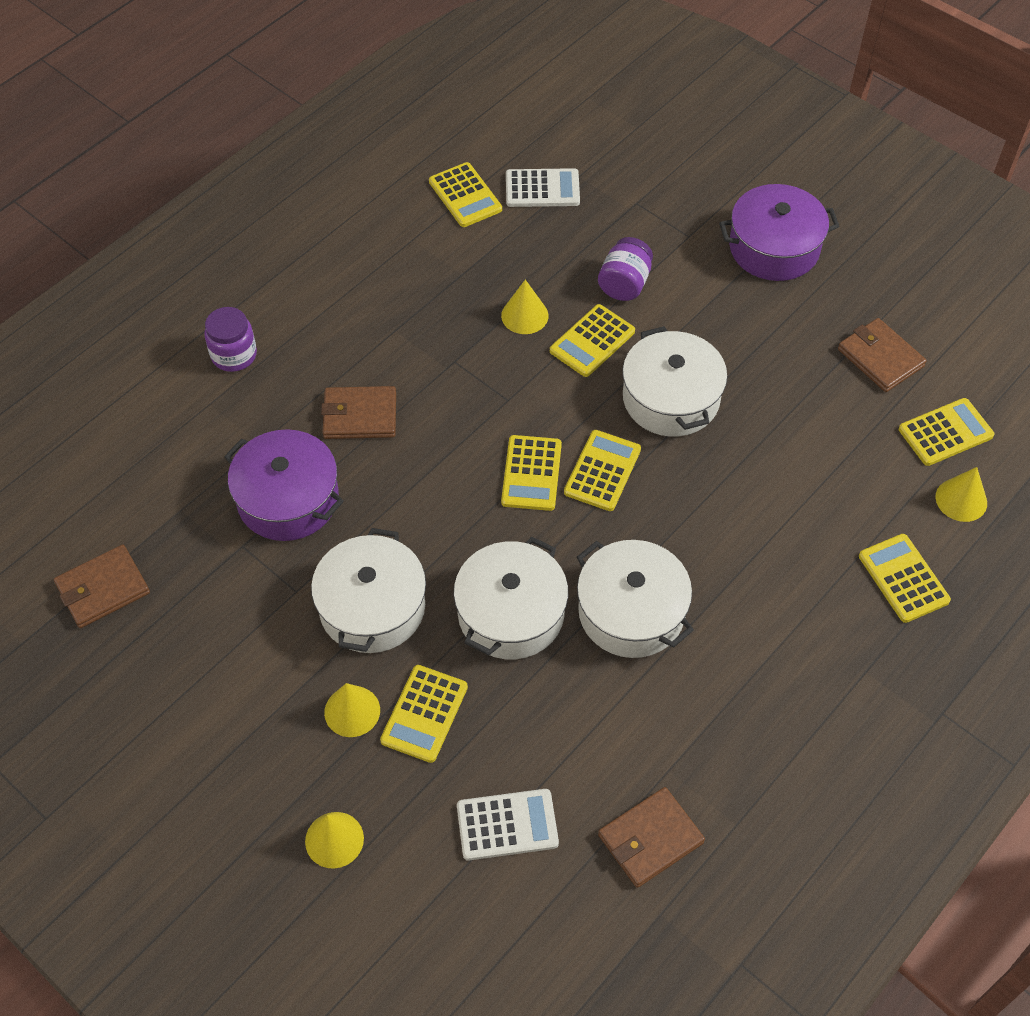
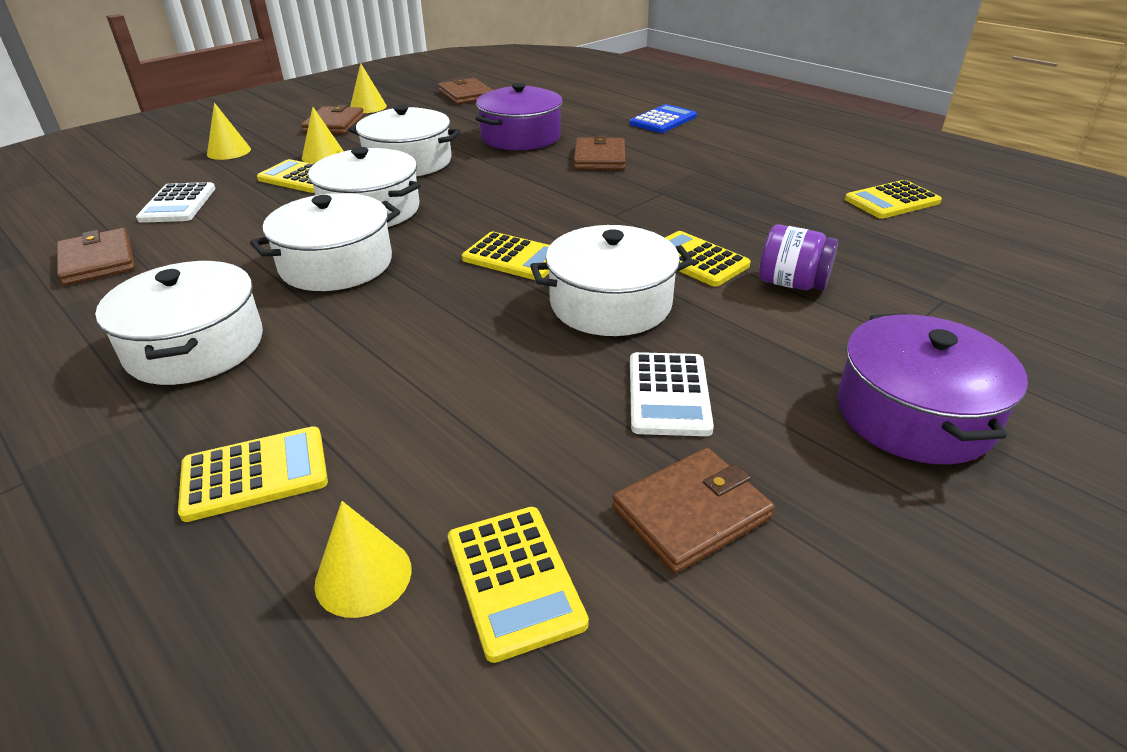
camera: 95 degrees right, 20 degrees down
purple jar [204,307,257,372] -> blue calculator [630,104,697,133]
yellow cone [501,280,549,334] -> yellow cone moved to [350,63,387,113]
yellow calculator [501,435,562,511] -> none
white calculator [506,168,580,207] -> white calculator moved to [630,352,714,436]
none -> white pot [95,261,263,385]
none -> brown wallet [301,105,364,134]

